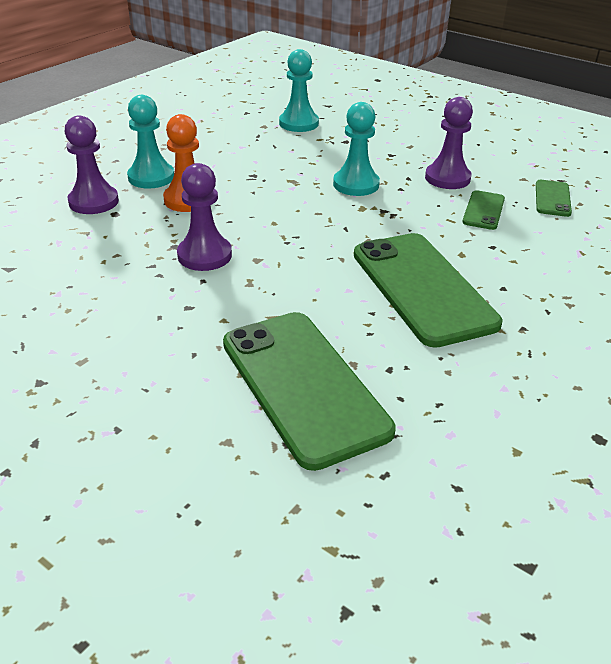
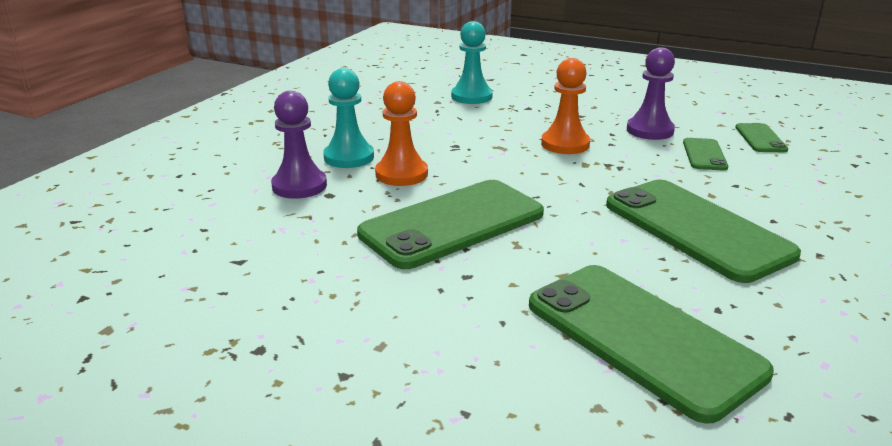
camera: 10 degrees left, 10 degrees down
purple pawn [177,163,232,271] -> green phone [357,180,544,269]
turquoise pawn [333,102,380,196] -> orange pawn [541,58,590,154]

